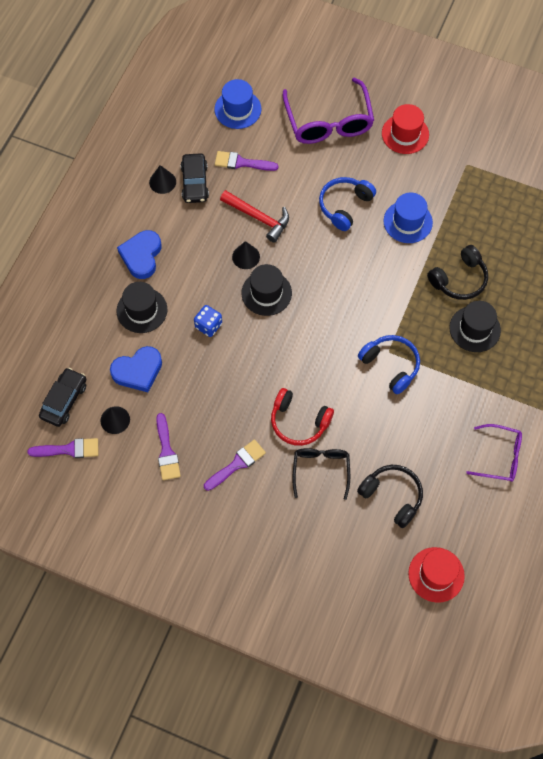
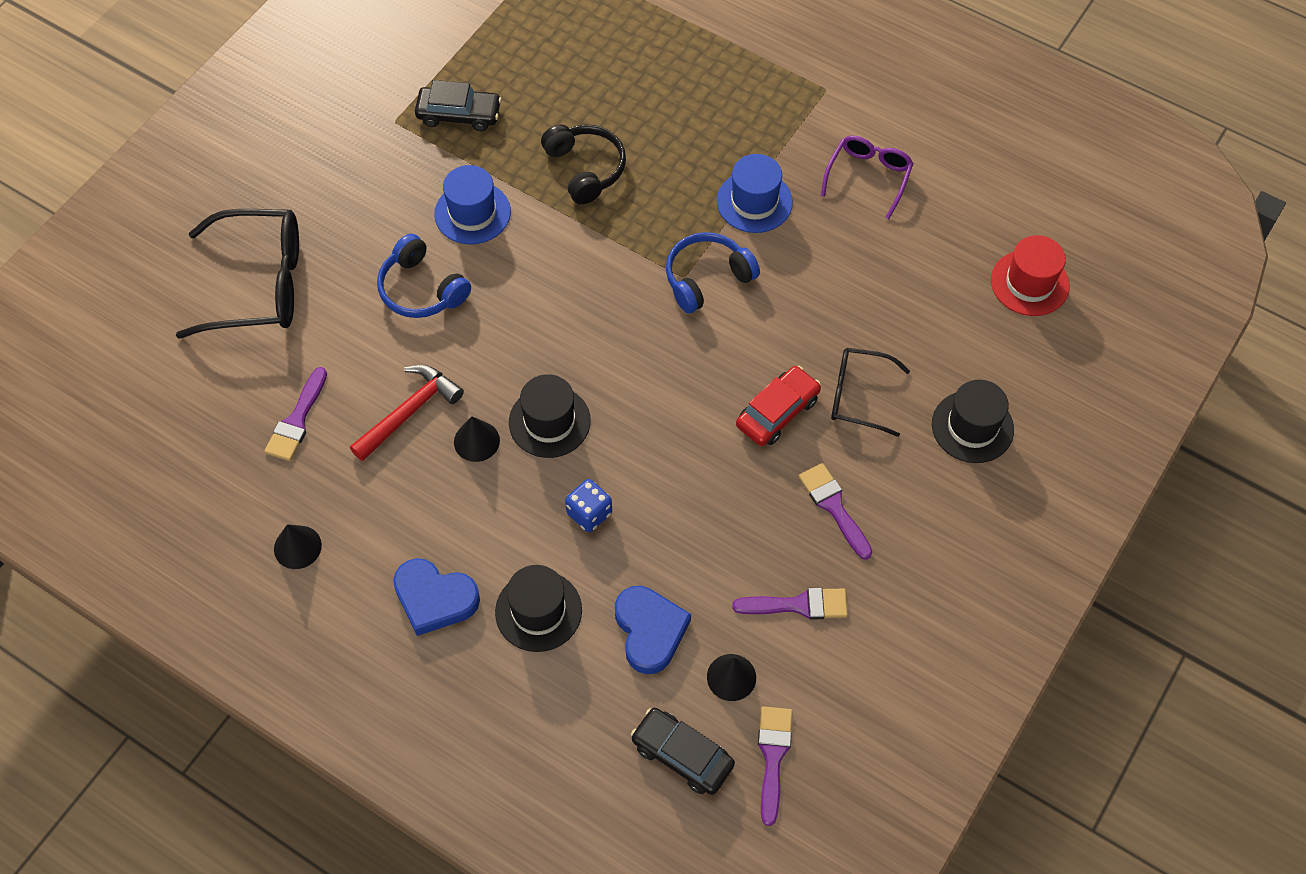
camera: 80 degrees left, 5 degrees down
black car [181,153,209,203] -> black car moved to [415,80,502,131]
blue hat [215,79,261,129] -> blue hat moved to [717,154,793,233]
red headphones [271,388,334,446] -> red car [736,366,821,446]
purple glasses [283,78,374,144] -> black glasses [176,209,299,339]
black headphones [357,465,423,528] -> none
red hat [382,104,429,154] -> none
black hat [449,301,501,352] -> black hat moved to [932,380,1014,463]

